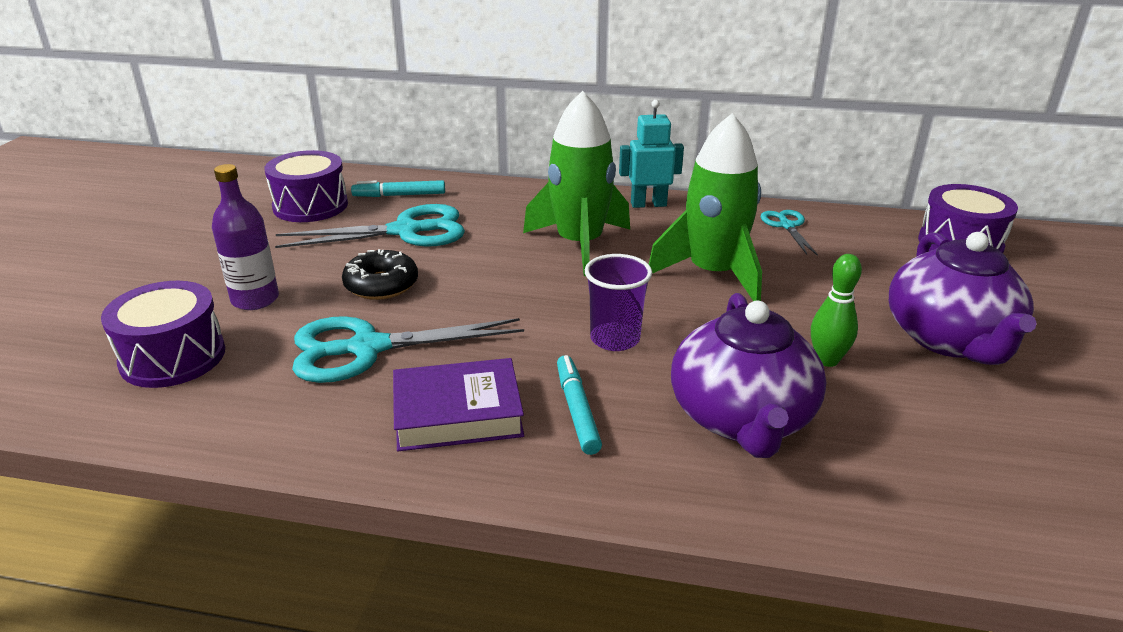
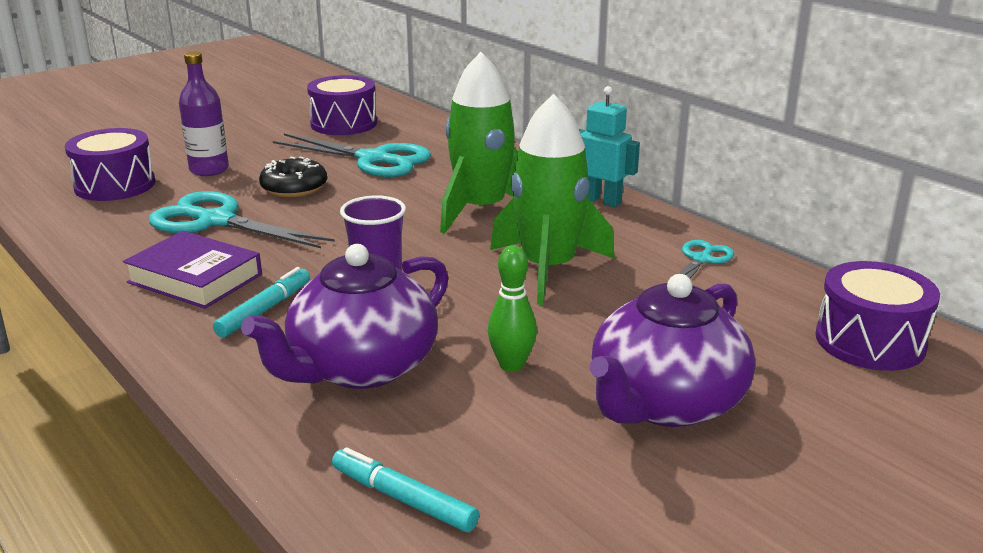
camera: 40 degrees right, 5 degrees down
turquoise marker [351,180,445,197] -> turquoise marker moved to [332,447,479,532]

